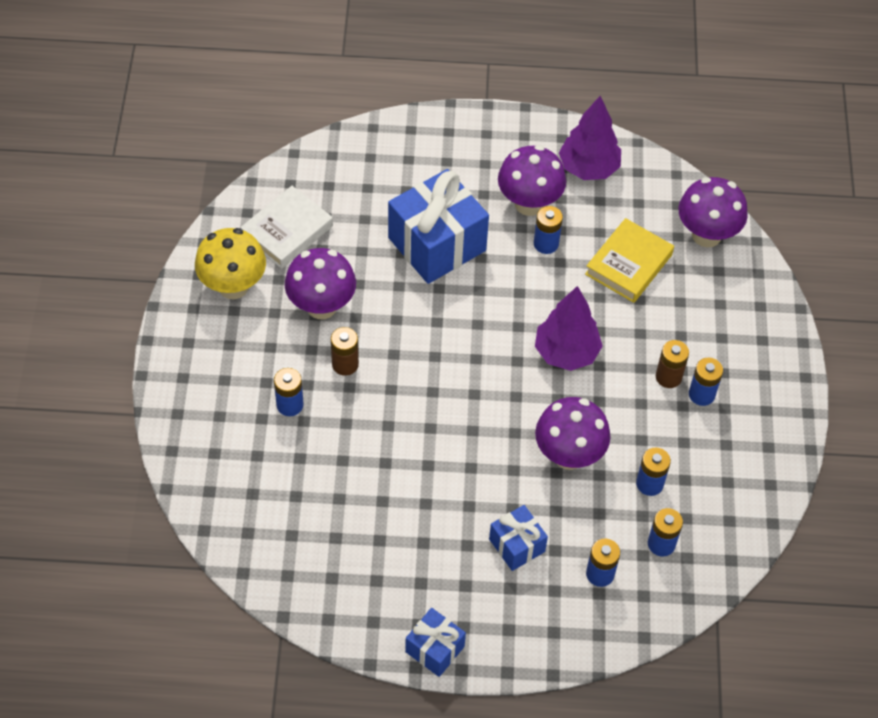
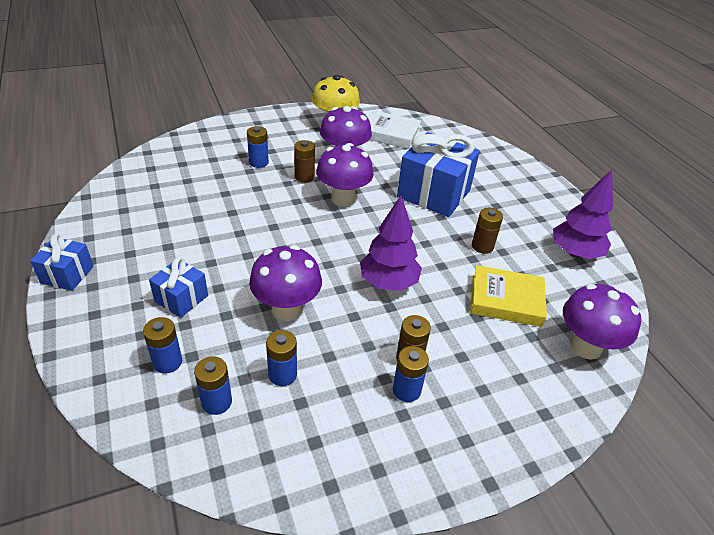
camera: 65 degrees right, 15 degrees down
purple mushroom [498,145,566,216] -> purple mushroom moved to [316,143,374,207]
blue battery [534,206,563,254] -> brown battery [472,208,503,254]

